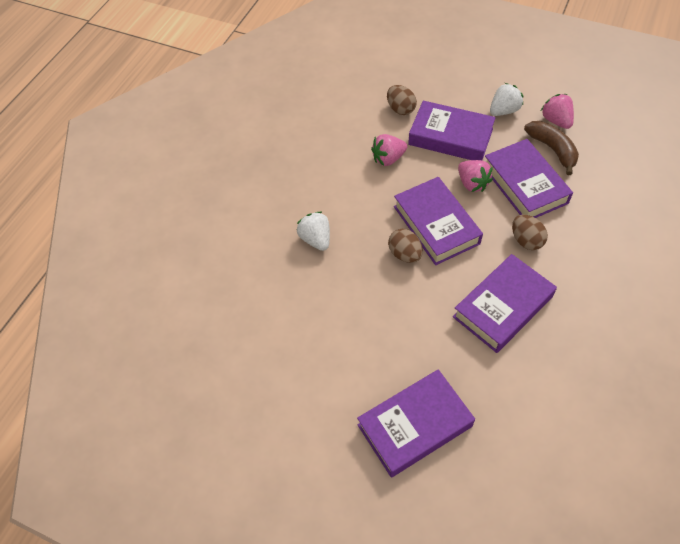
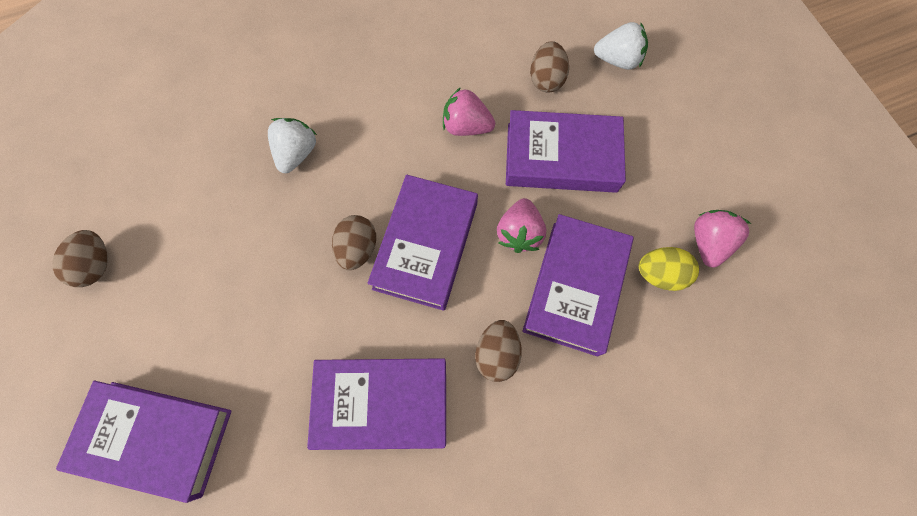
camera: 40 degrees right, 15 degrees up
purple book [408,100,496,160] -> purple book turned 60 degrees counterclockwise [506,110,626,193]
white strawberry [490,83,523,116] -> white strawberry moved to [594,22,648,70]
brown banana [524,121,579,175] -> yellow egg [639,247,699,291]
none -> brown egg [52,230,107,287]

